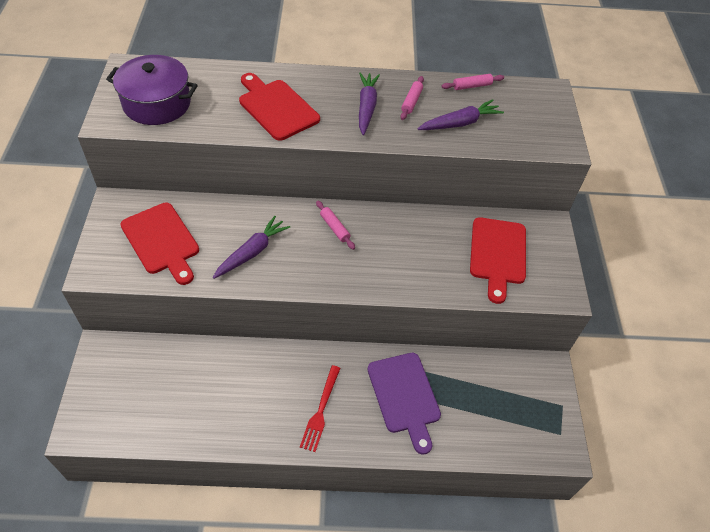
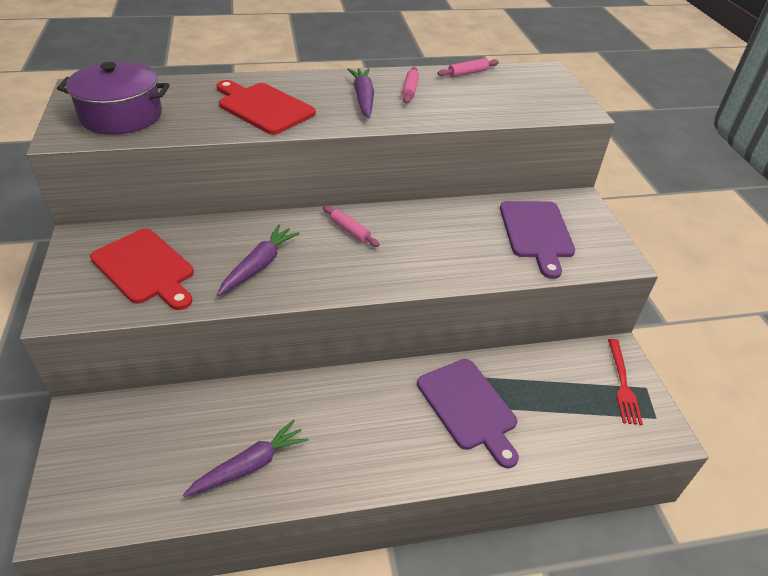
camera: 10 degrees left, 10 degrees down
red fork [300,365,340,452] -> red fork moved to [608,339,643,425]
purple carrot [417,99,504,130] -> purple carrot moved to [183,420,309,497]
red cutting board [470,217,526,304] -> purple cutting board [500,201,575,279]

